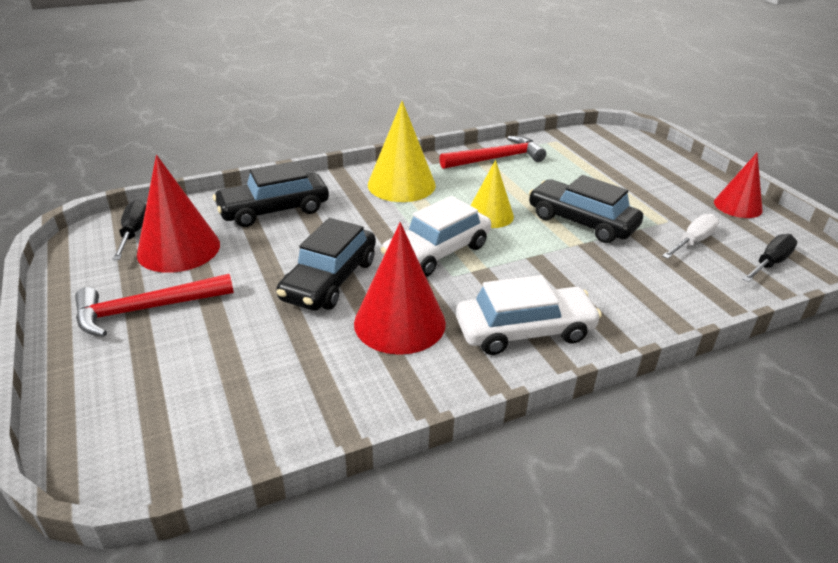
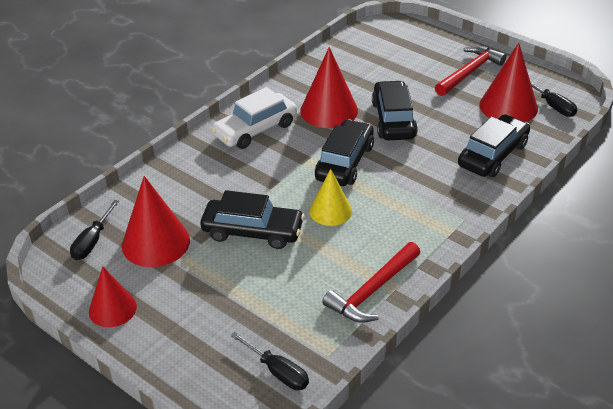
camera: 155 degrees right, 5 degrees up
yellow cone [368,101,436,202] -> none
white car [380,196,491,277] -> black car [315,119,374,186]
white screwdriver [662,214,719,259] -> red cone [122,176,190,267]
none -> black screwdriver [230,332,309,390]

